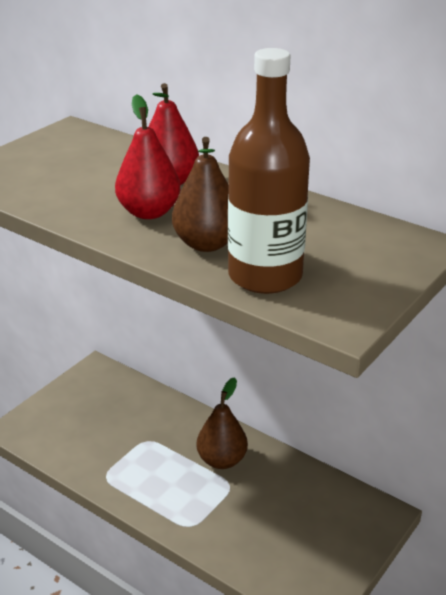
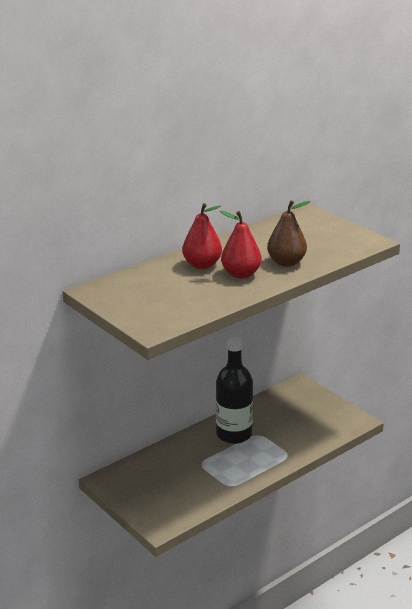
camera: 75 degrees left, 5 degrees down
brown pear [196,377,248,469] -> black bottle [216,337,253,444]
brown bottle [228,48,310,294] -> none

